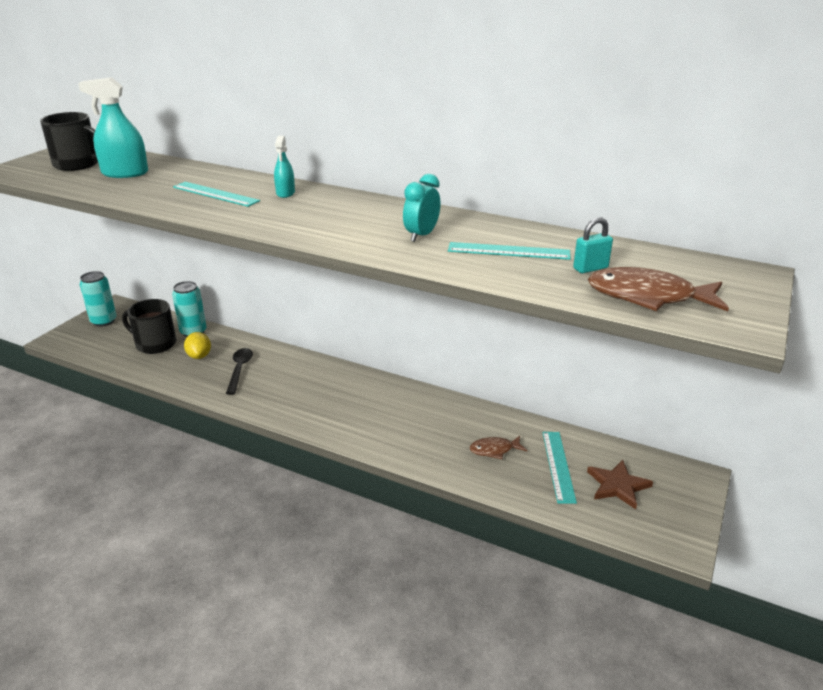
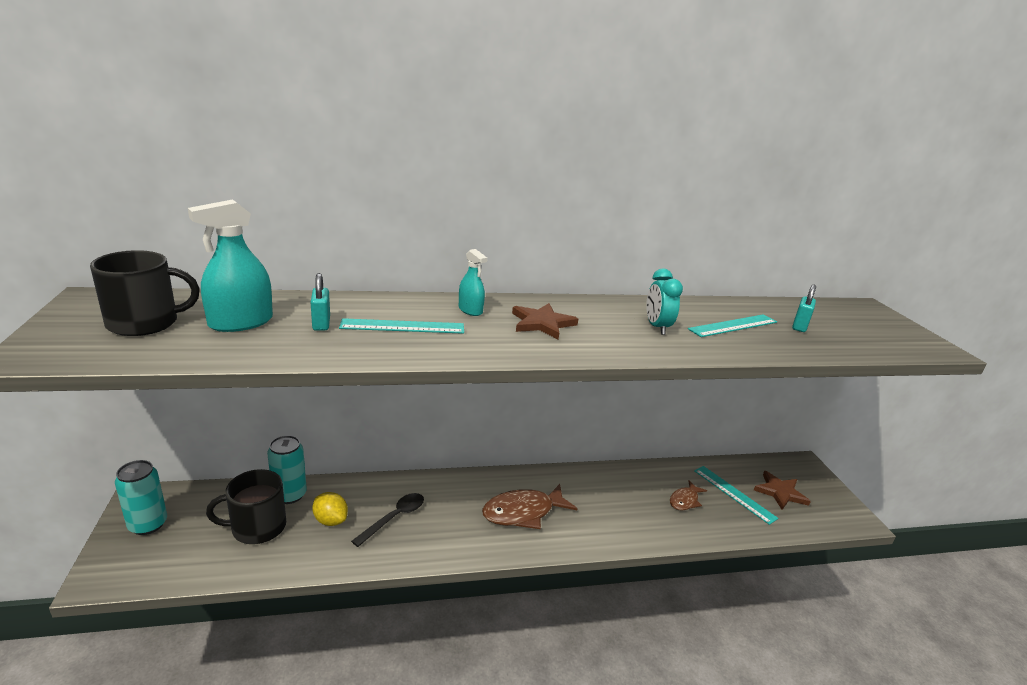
camera: 40 degrees left, 5 degrees down
black spoon [226,348,253,395] -> black spoon turned 75 degrees clockwise [351,493,424,547]
brown fish [588,267,729,311] -> brown fish moved to [482,484,578,529]
none -> turquoise padlock [311,273,330,331]
none -> brown star [512,303,578,340]

